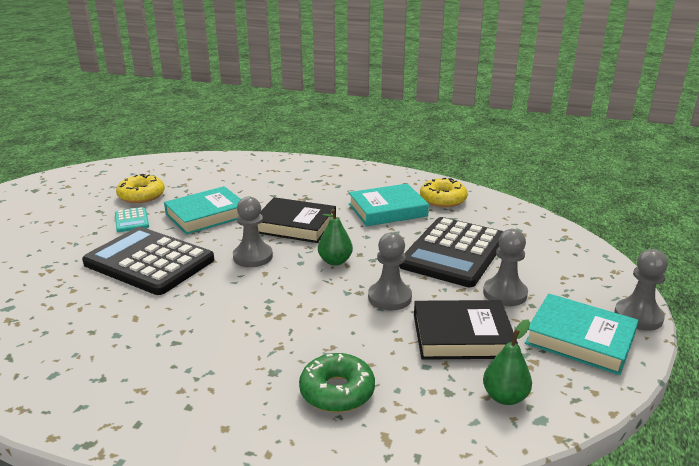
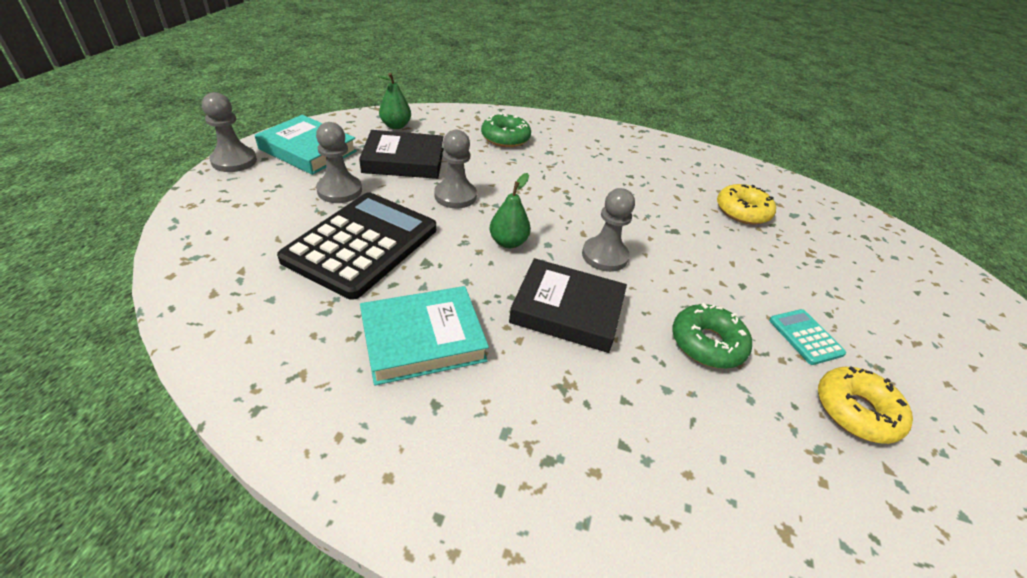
camera: 175 degrees right, 15 degrees up
black calculator [82,227,214,295] -> none
turquoise book [164,186,241,235] -> green donut [672,303,752,369]
yellow donut [420,178,468,207] -> yellow donut moved to [717,184,776,225]

